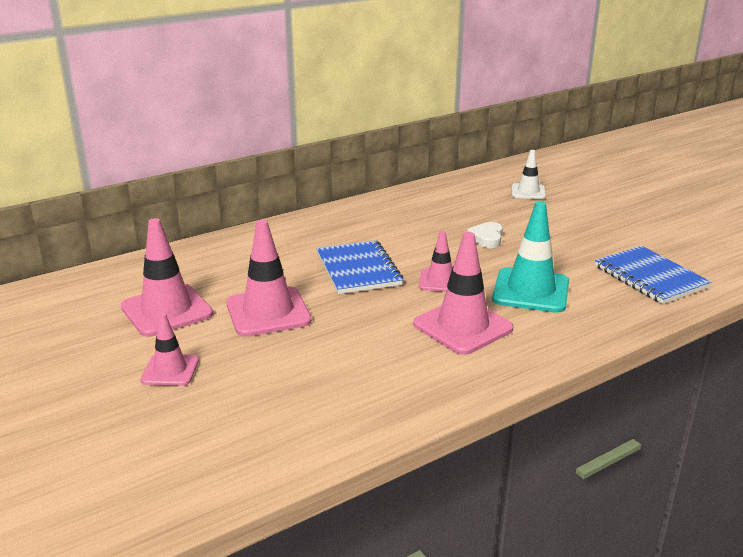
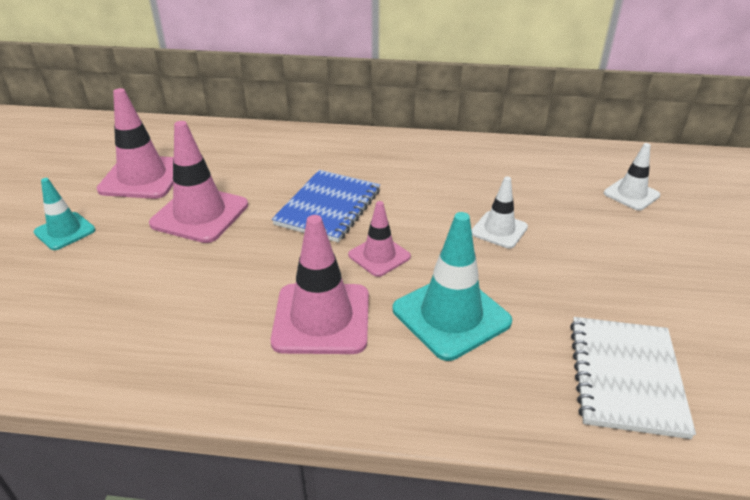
camera: 40 degrees right, 10 degrees up
pink traffic cone [141,313,199,386] -> turquoise traffic cone [34,178,96,250]
white heart [467,222,503,248] -> white traffic cone [471,177,528,248]
blue notebook [595,246,711,304] -> white notebook [570,317,696,439]

